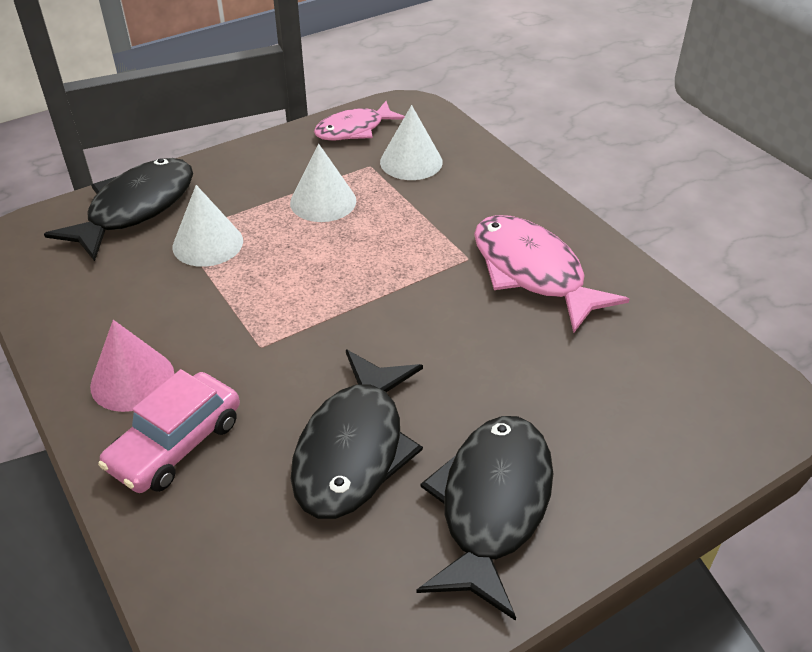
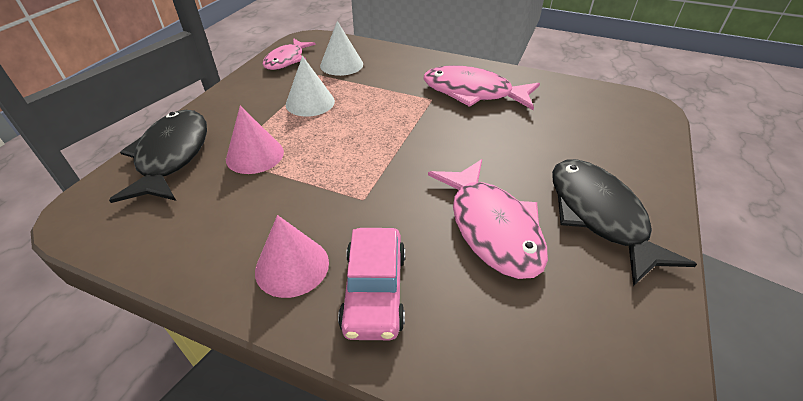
camera: 35 degrees left, 0 degrees up
white cone [173,185,243,267] -> pink cone [226,106,284,174]
black fish [291,350,423,519] -> pink fish [428,159,548,279]

